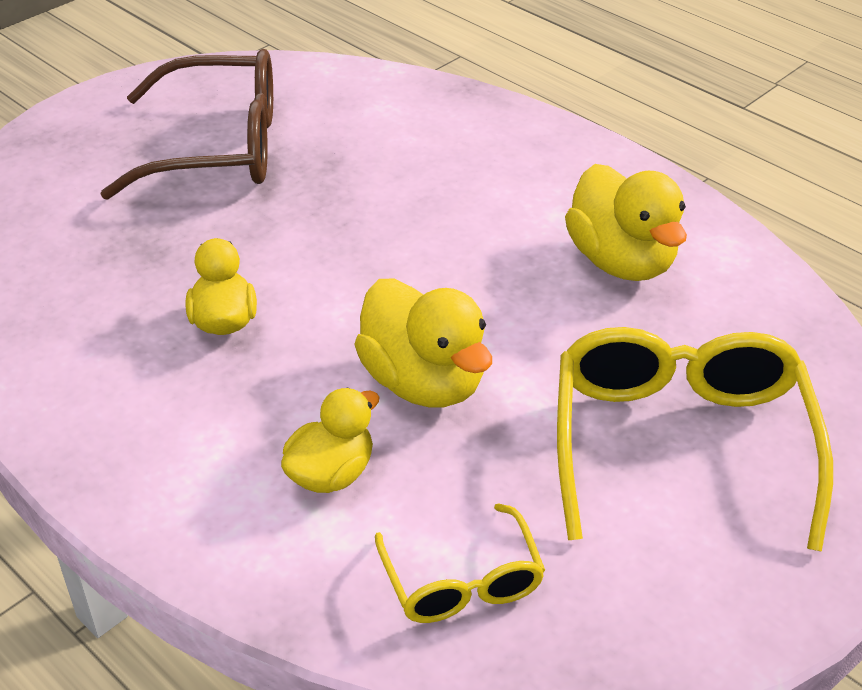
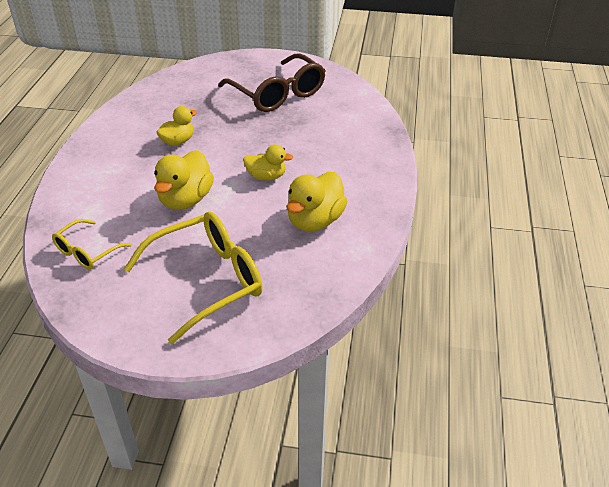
camera: 55 degrees right, 0 degrees up
yellow duck [281,388,380,493] -> yellow duck moved to [243,144,293,180]

